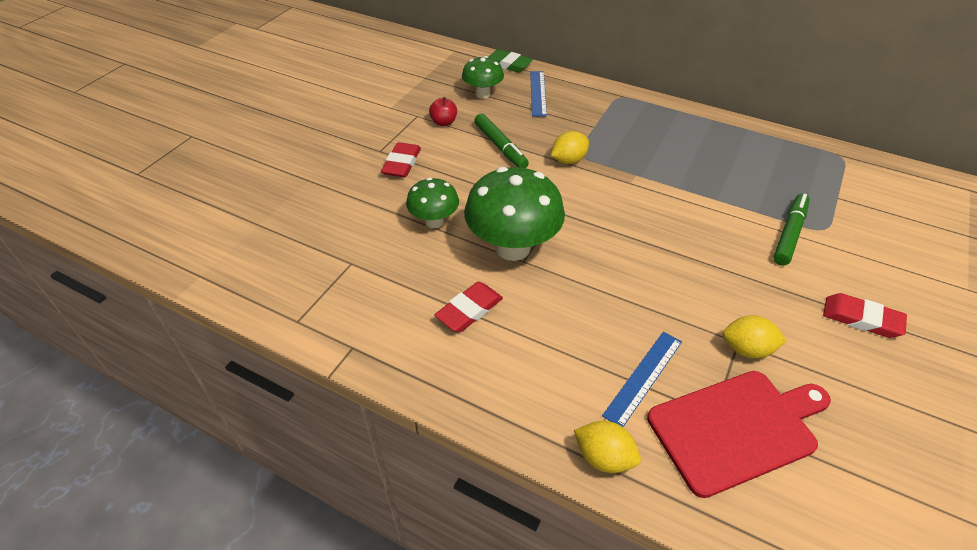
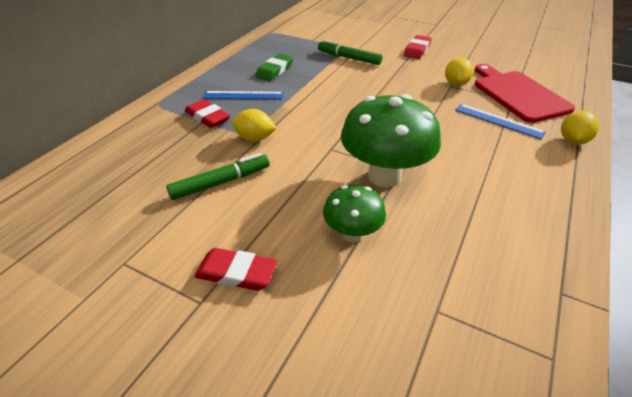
camera: 90 degrees left, 5 degrees down
red apple [429,97,457,126] -> none
red eraser [434,282,503,332] -> red eraser moved to [185,99,230,128]
green mushroom [462,56,504,99] -> none
green eraser [488,49,533,73] -> green eraser moved to [256,54,293,81]
blue ruler [530,71,547,117] -> blue ruler moved to [203,91,284,100]
yellow lemon [551,131,589,164] -> yellow lemon turned 45 degrees counterclockwise [232,109,277,142]

